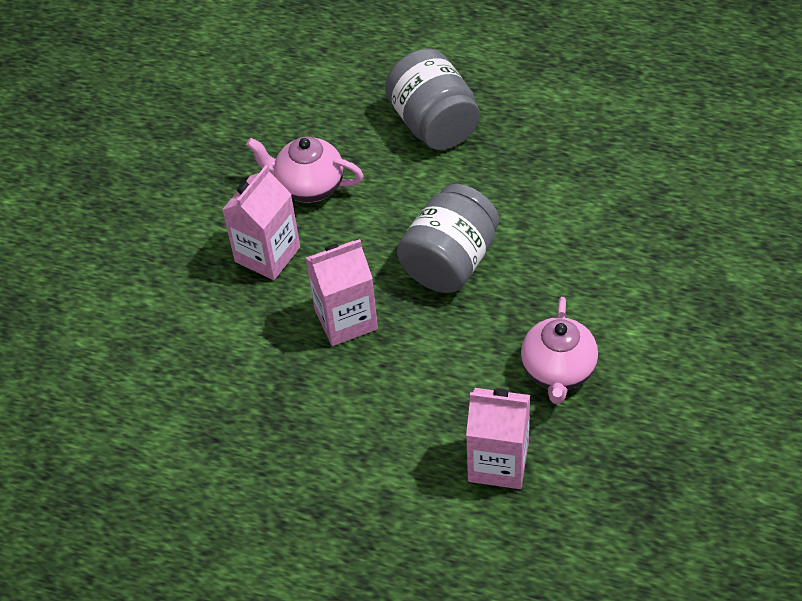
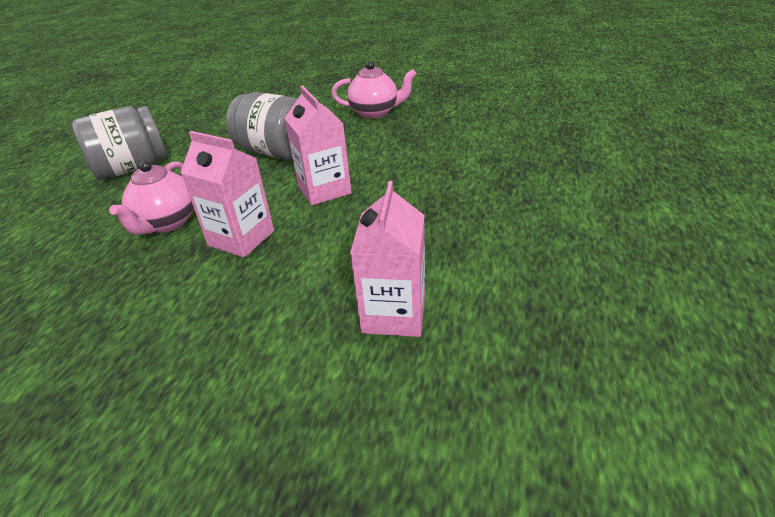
camera: 95 degrees left, 15 degrees down
pink carton [466,388,530,489] -> pink carton moved to [350,181,425,337]

